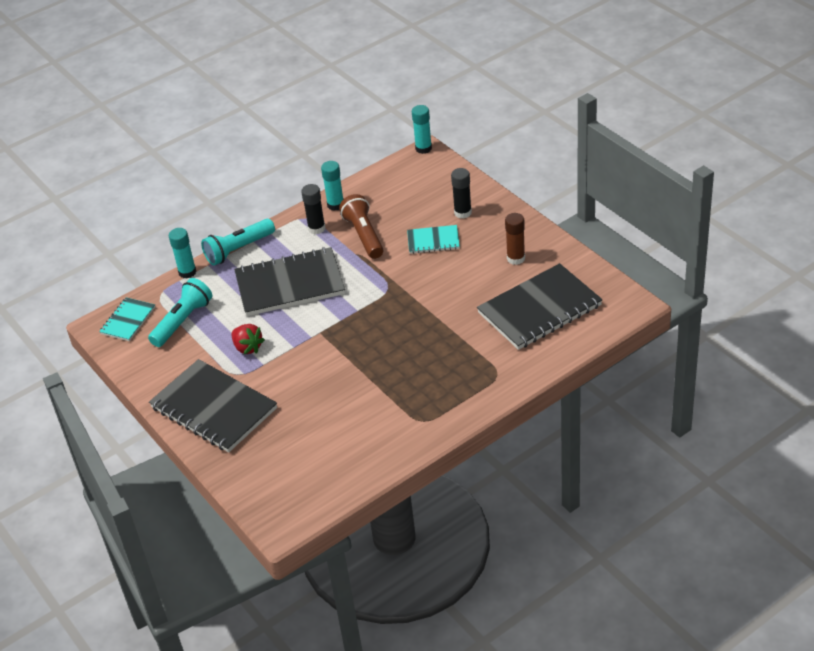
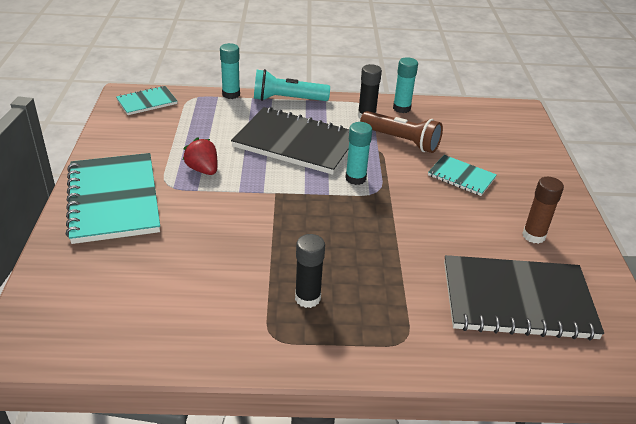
camera: 30 degrees right, 5 degrees down
turquoise flashlight [148,278,212,347] -> none
black notebook [149,359,277,452] -> turquoise notebook [66,153,160,244]
red strawberry [232,324,265,354] -> red strawberry turned 150 degrees clockwise [183,137,218,175]
brown flashlight [339,194,383,259] -> brown flashlight turned 105 degrees clockwise [360,111,443,153]
turquoise glue stick [412,105,432,154] -> turquoise glue stick moved to [345,122,372,185]
black glue stick [451,168,472,219] -> black glue stick moved to [295,234,325,308]

